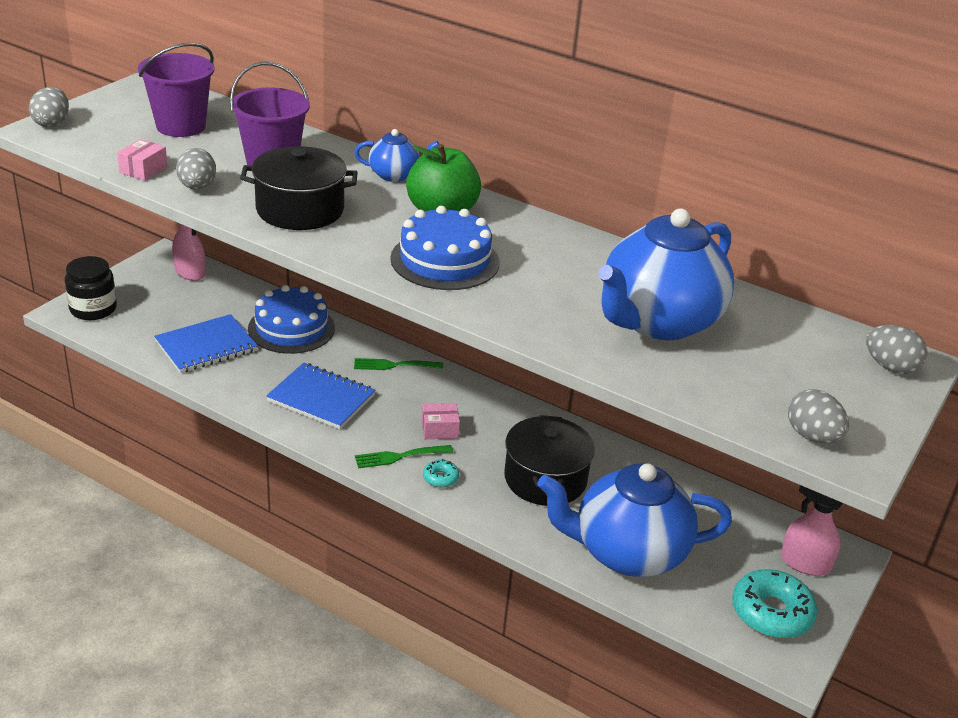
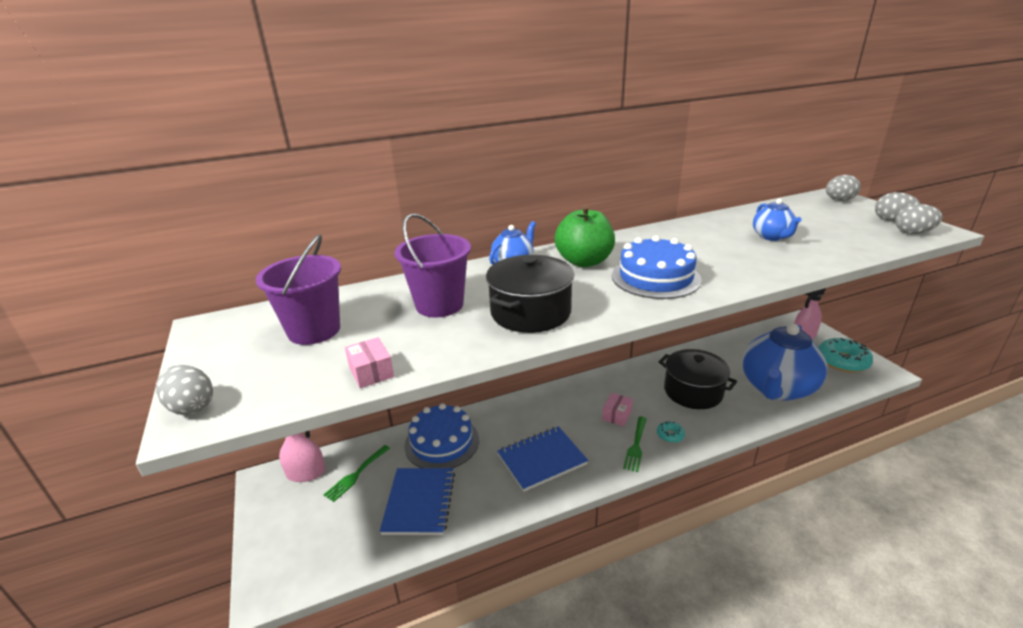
camera: 50 degrees left, 5 degrees down
black jar [65,256,117,320] -> none
grey egg [176,148,216,190] -> grey egg moved to [875,192,920,221]
green fork [354,358,443,370] -> green fork moved to [324,445,390,502]
blue teapot [598,208,734,340] -> blue teapot [753,199,801,241], size x0.47

